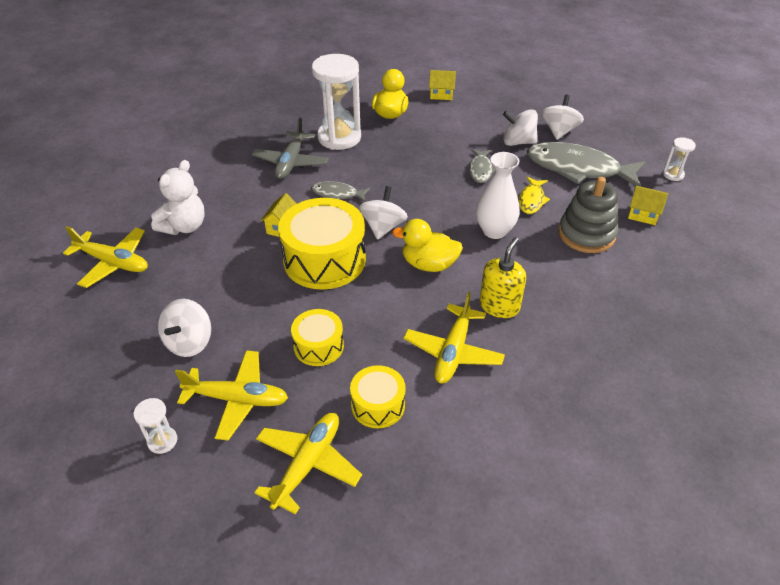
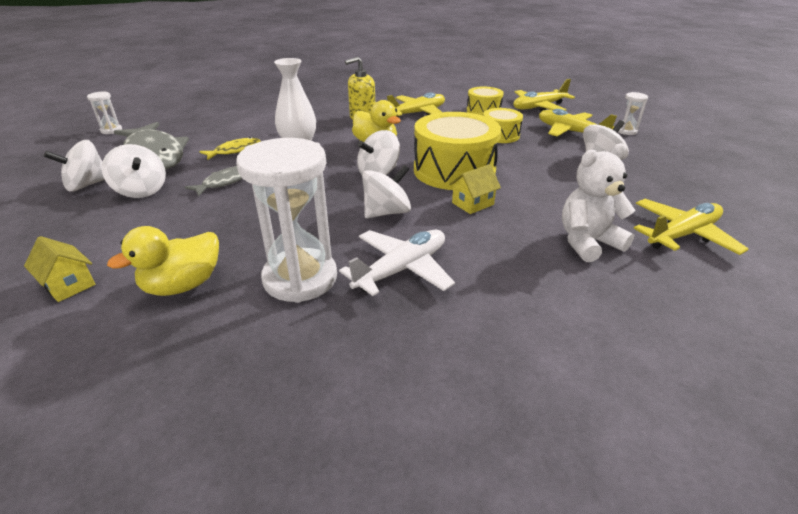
camera: 145 degrees left, 10 degrees down
yellow plane [63,226,148,288] -> yellow plane turned 90 degrees clockwise [633,199,749,255]
grey plane [252,118,329,179] -> white plane [339,229,455,296]
grey fish [311,181,370,202] -> white spinning top [362,165,411,218]
grey stacking toy [558,177,618,253] -> none
yellow house [628,186,668,225] -> none

